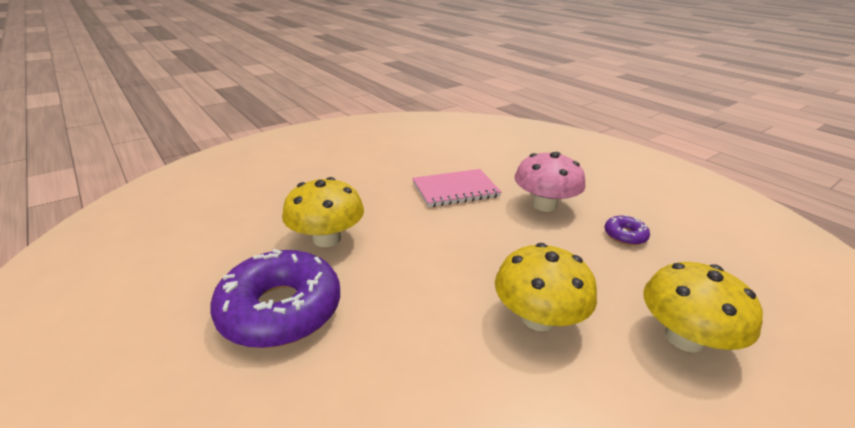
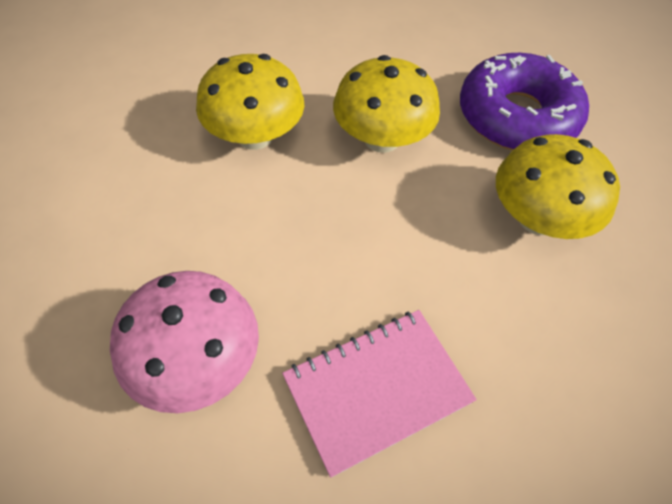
camera: 170 degrees right, 25 degrees up
purple donut [605,215,650,245] -> none
yellow mushroom [643,262,763,353] -> yellow mushroom moved to [333,55,440,153]

